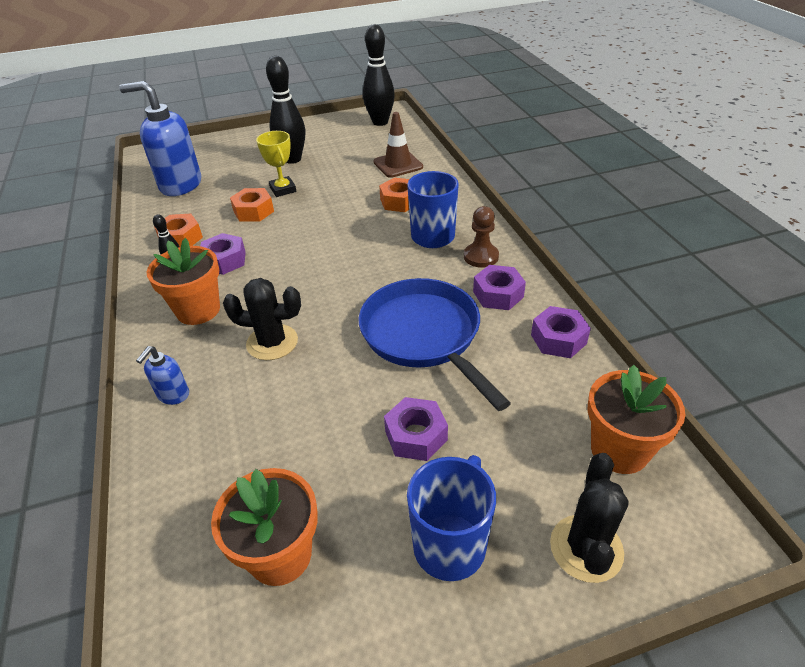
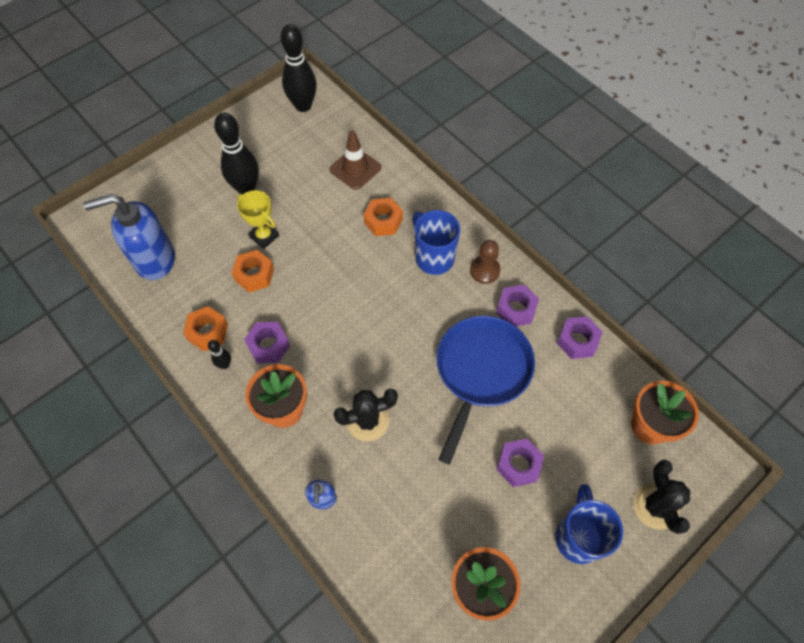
camera: 25 degrees left, 20 degrees up
blue pan [359,278,511,411] -> blue pan turned 75 degrees clockwise [437,316,535,464]

